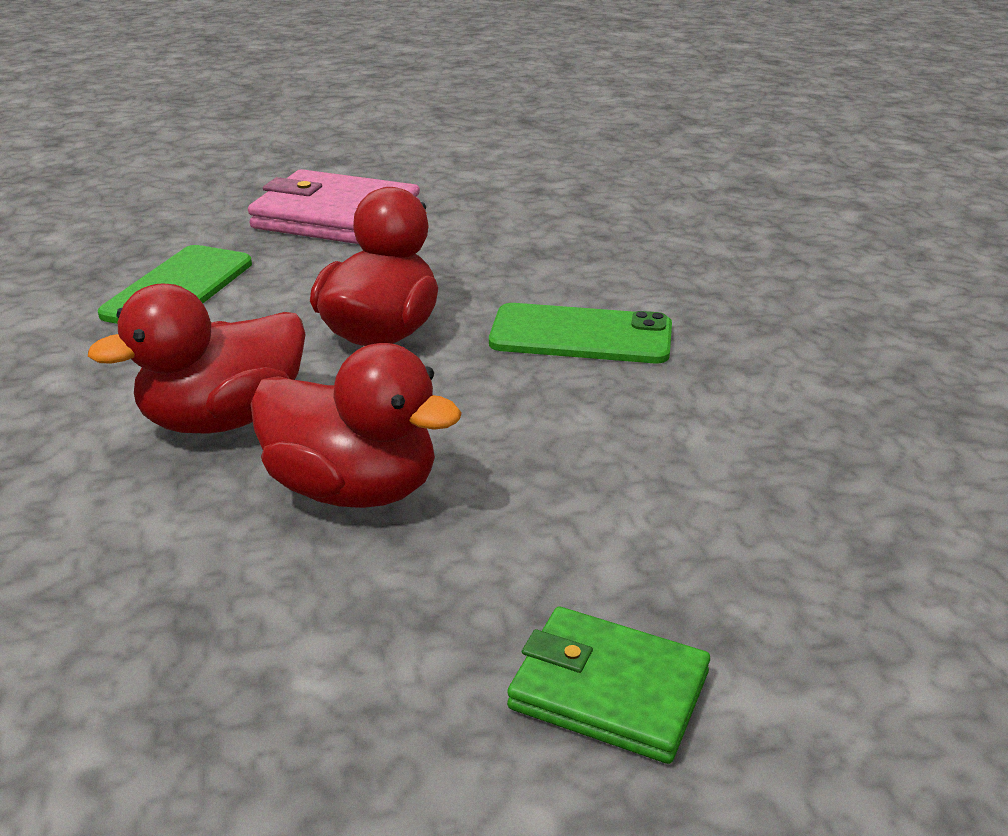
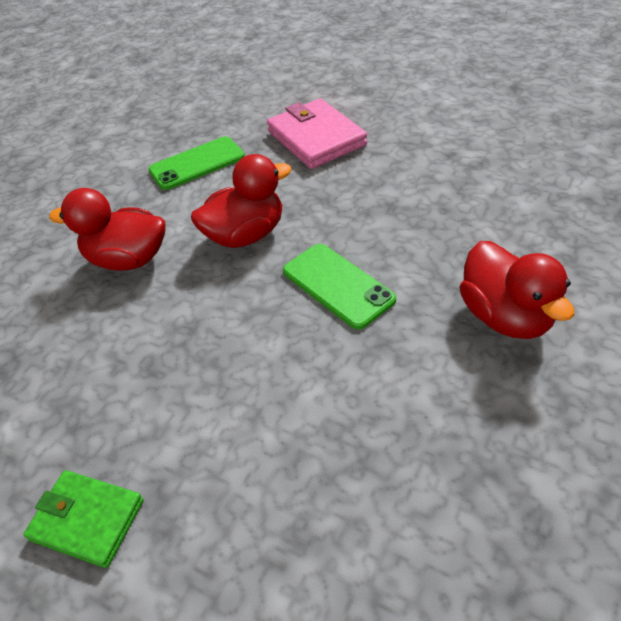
camera: 45 degrees right, 15 degrees up
red duck [251,343,462,508] -> red duck moved to [459,241,575,339]
green wallet [507,607,710,764] -> green wallet turned 45 degrees counterclockwise [23,470,144,568]

